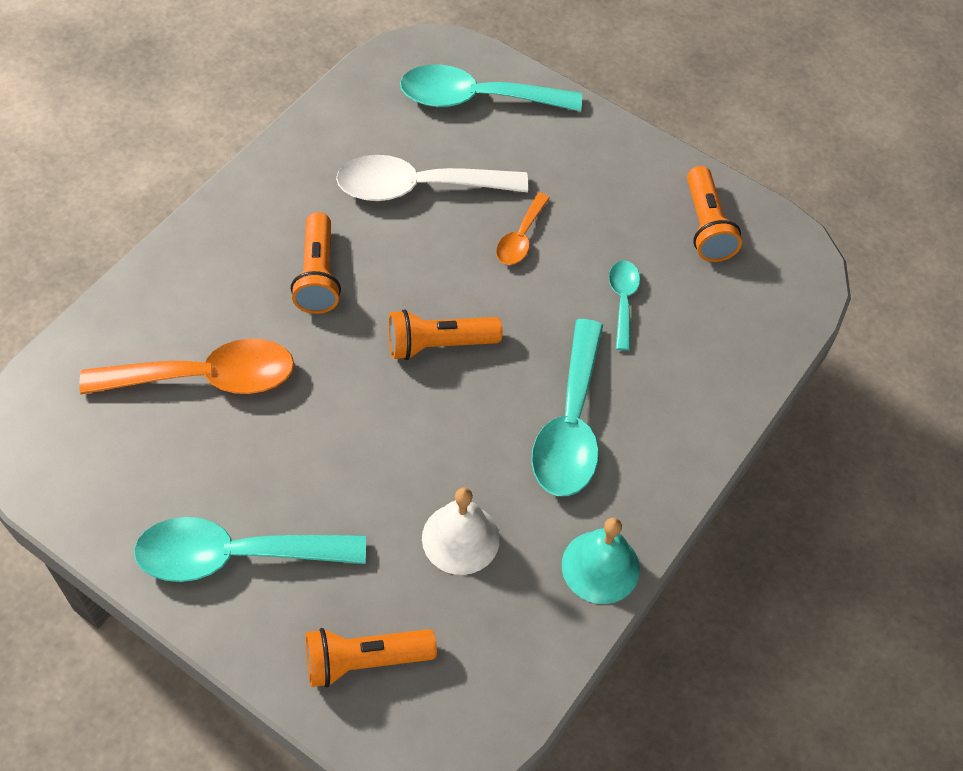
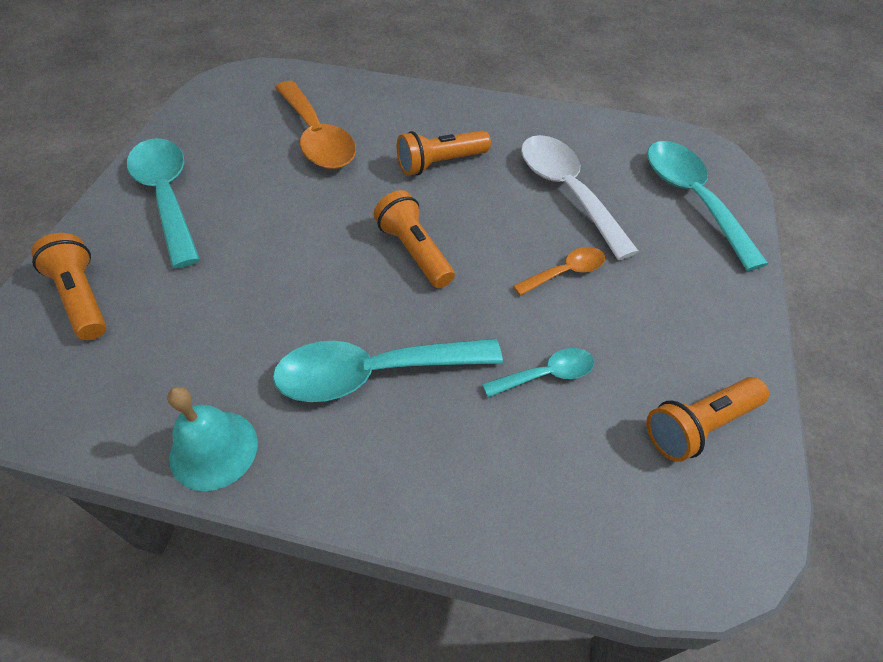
camera: 70 degrees right, 5 degrees down
white bell [422,487,500,575] -> none
orange spoon [496,193,550,265] -> orange spoon turned 150 degrees clockwise [513,247,605,296]

